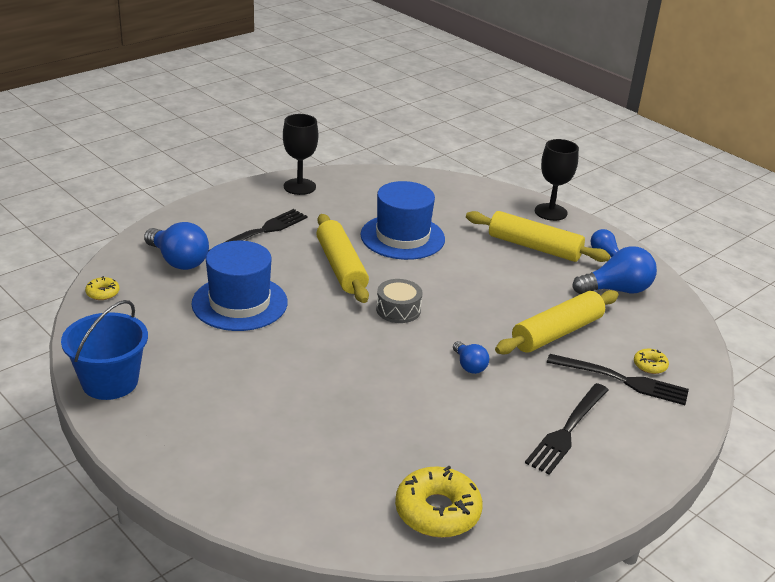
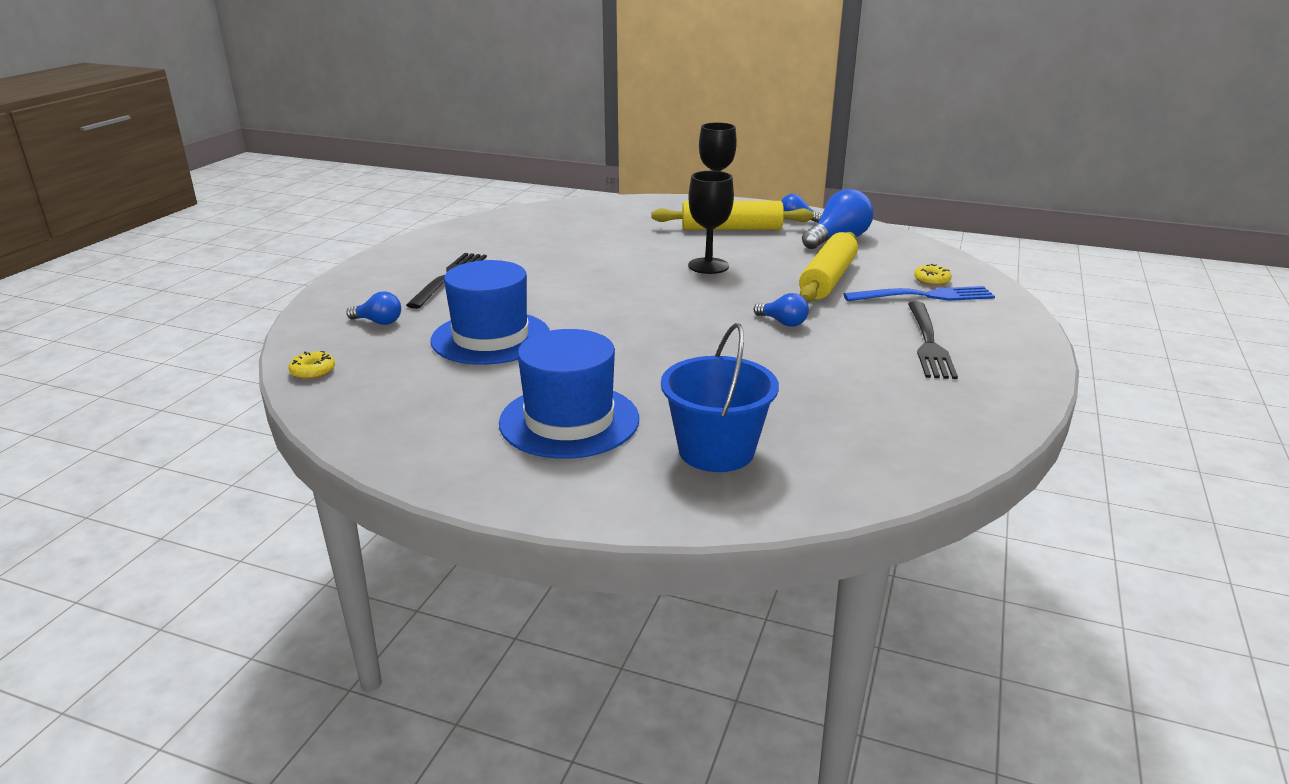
camera: 25 degrees left, 5 degrees down
blue bucket [61,300,148,400] -> blue bucket moved to [661,323,779,472]
blue light bulb [144,222,209,270] -> blue light bulb [346,291,401,325], size x0.55
black goblet [283,114,318,195] -> black goblet moved to [688,171,734,274]
yellow rolling pin [316,214,369,303] -> none
blue hat [360,181,445,260] -> blue hat moved to [499,329,639,459]
grey drum [376,279,422,323] -> none
yellow donut [395,466,483,538] -> none
black fork [547,354,689,405] -> blue fork [844,286,995,301]

